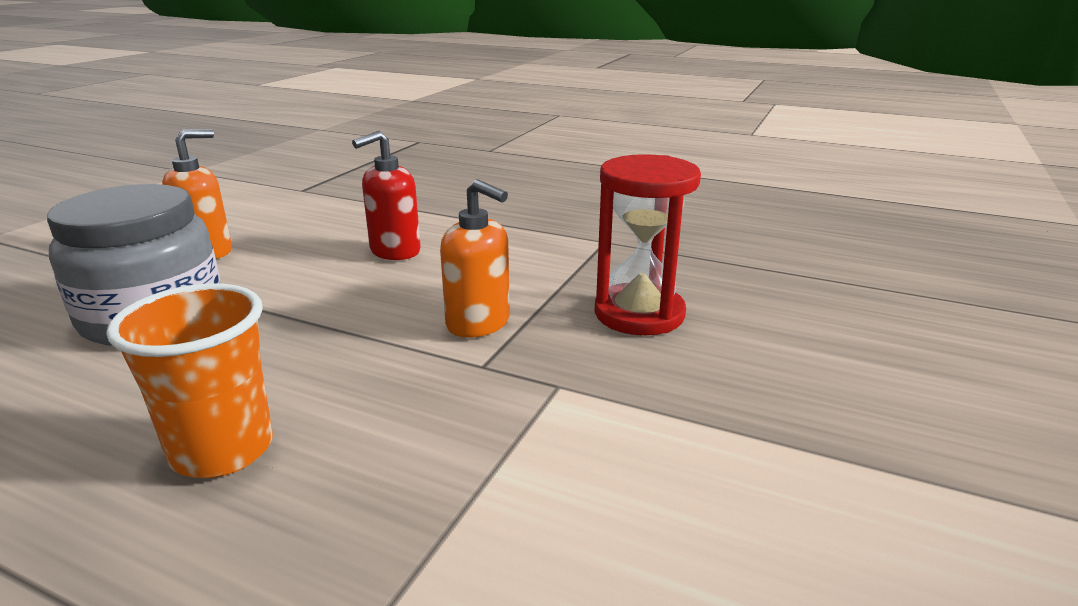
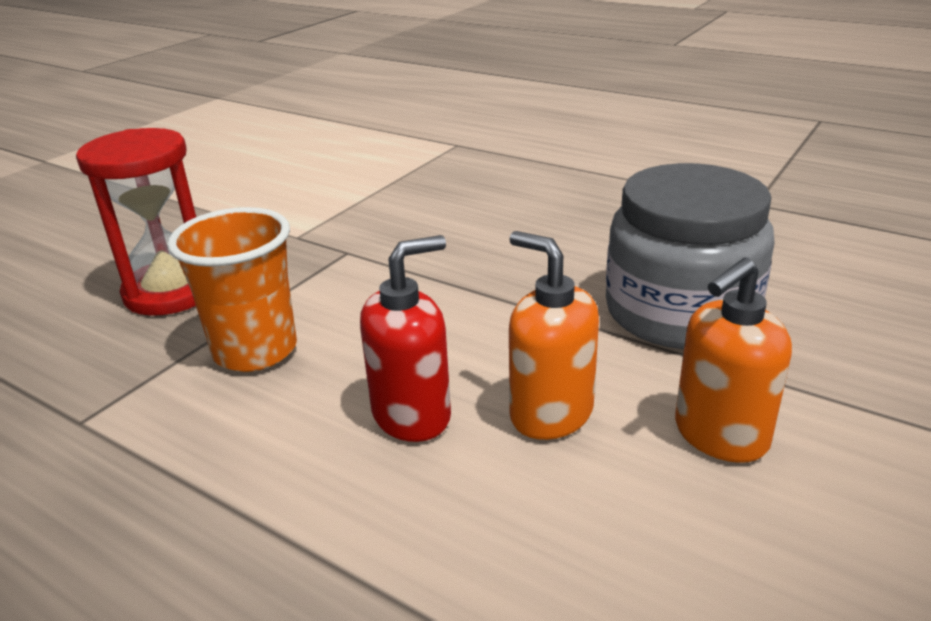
camera: 170 degrees left, 5 degrees up
orange cup [106,283,273,478] -> orange cup moved to [168,207,297,372]
orange soap dispenser [440,179,510,338] -> orange soap dispenser moved to [509,231,599,440]

